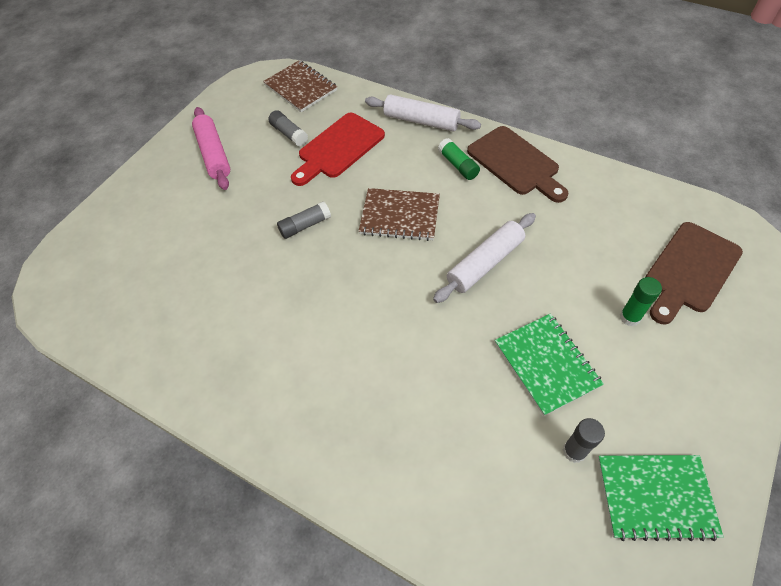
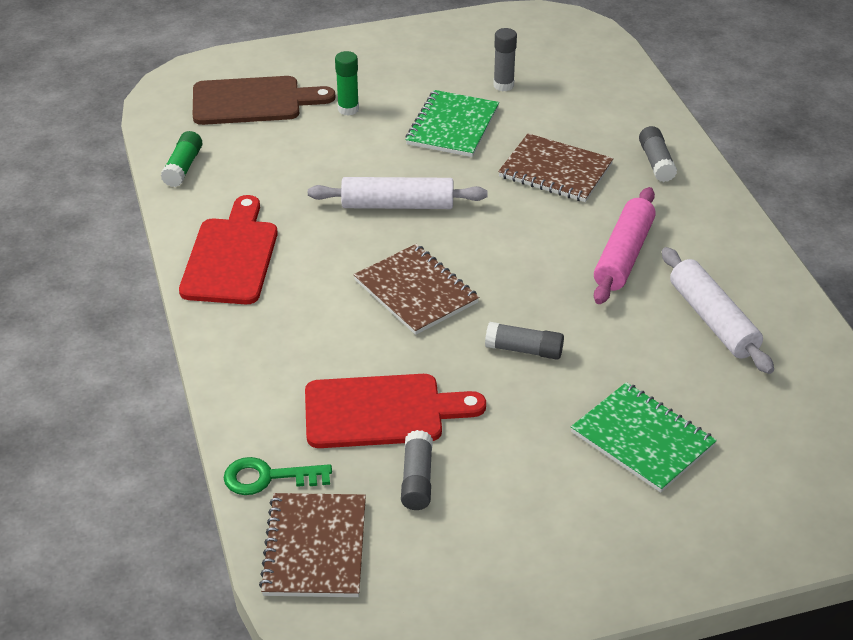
camera: 140 degrees left, 15 degrees down
pink rolling pin [192,107,230,190] -> pink rolling pin moved to [594,187,656,304]
white rolling pin [365,94,481,132] -> white rolling pin moved to [662,247,774,374]
green glue stick [438,138,480,180] -> green glue stick moved to [160,131,203,187]
brown cutting board [467,126,568,203] -> red cutting board [179,195,278,304]
green notebook [598,455,724,541] -> green notebook moved to [571,382,717,493]
none -> green key [224,457,332,495]
none -> brown notebook [498,133,614,202]
none -> grey glue stick [639,126,677,182]

